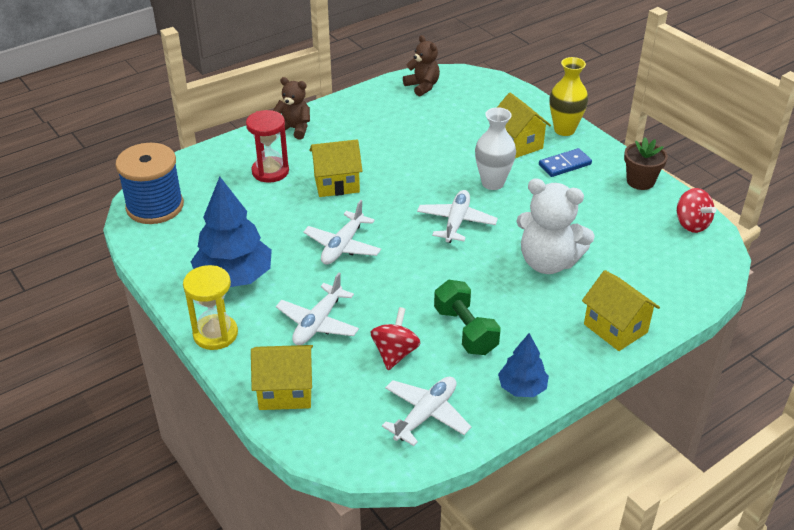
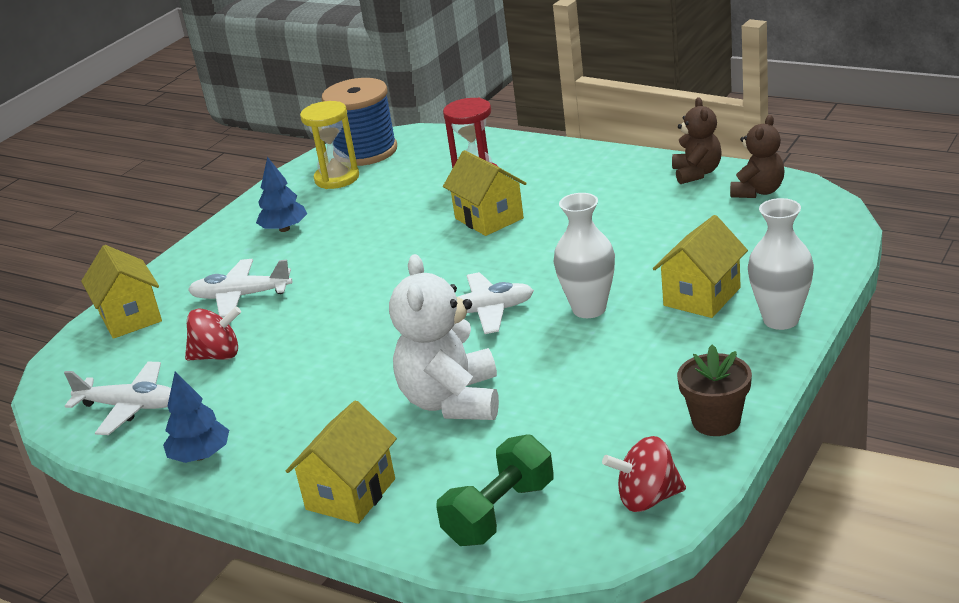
camera: 70 degrees right, 10 degrees down
yellow hourglass [183,265,238,350] -> yellow hourglass moved to [300,101,359,189]
blue tree [191,177,272,287] -> blue tree [256,157,307,232], size x0.56
brown teddy bear [273,77,310,139] -> brown teddy bear moved to [672,97,722,184]
white plane [303,200,381,265] -> none
green dumbbell [434,280,501,355] -> green dumbbell moved to [436,434,553,546]
blue domino [539,148,592,177] -> none
yellow vase [550,57,588,136] -> white vase [748,198,814,330]
red spinning top [676,188,716,233] -> red spinning top turned 45 degrees clockwise [602,436,686,512]

